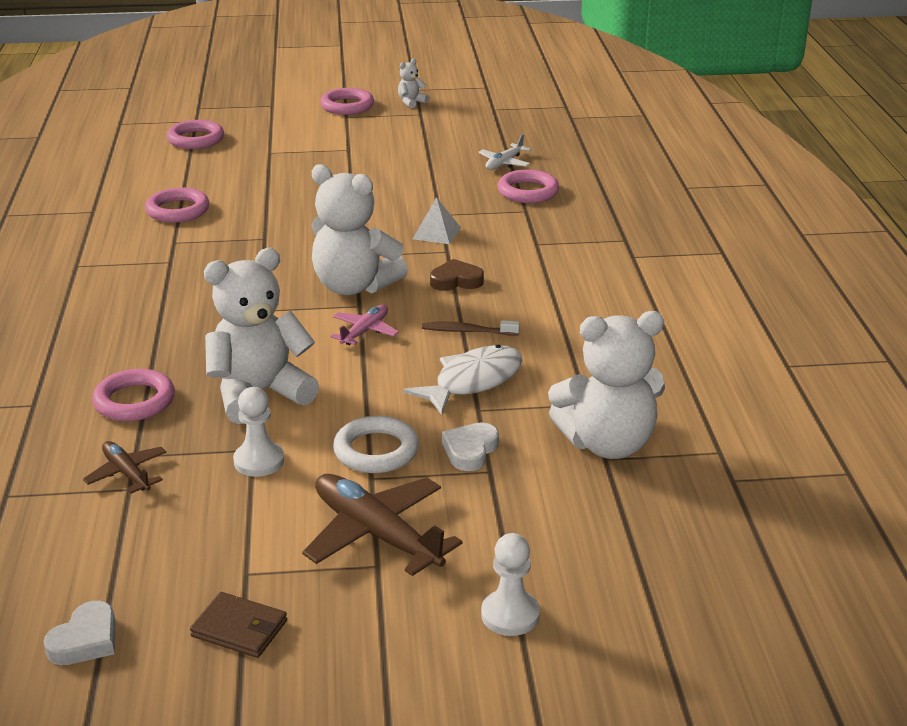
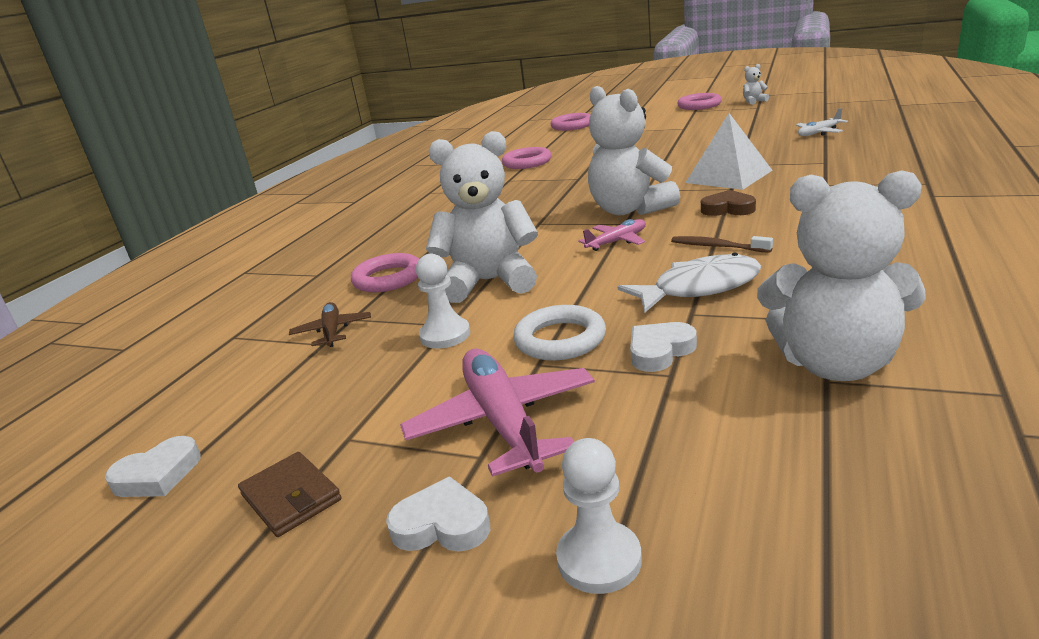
camera: 30 degrees right, 5 degrees down
brown plane [302,474,463,576] -> pink plane [400,349,595,477]
white pyramid [413,197,461,244] -> white pyramid [685,113,773,190], size x1.73
pink ring [497,169,559,203] -> none
none -> white heart [386,476,490,552]

